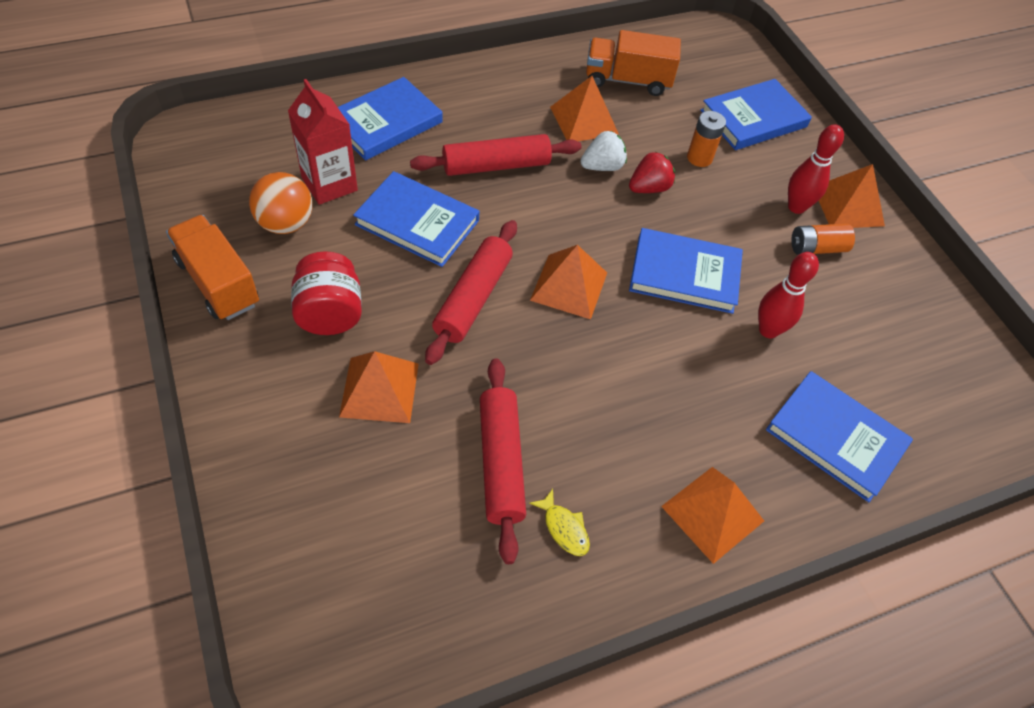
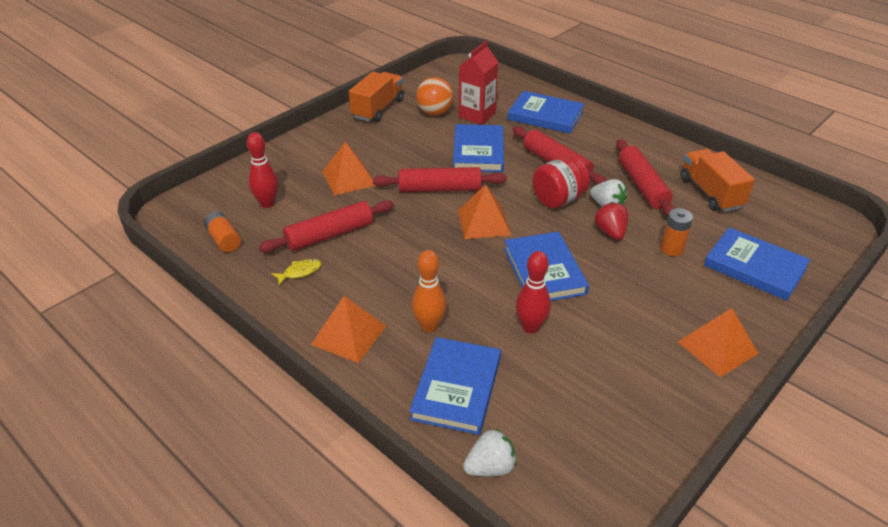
camera: 70 degrees right, 15 degrees down
red jar [291,251,362,335] -> red jar moved to [532,157,589,209]
yellow fish [529,489,590,556] -> yellow fish turned 150 degrees counterclockwise [271,259,321,285]
orange pyramid [550,76,619,141] -> red rolling pin [616,139,675,217]
red strawberry [629,152,675,193] -> red strawberry turned 135 degrees counterclockwise [595,202,628,240]
red bowling pin [788,125,844,214] -> red bowling pin moved to [247,132,278,208]
orange battery [791,223,855,255] -> orange battery moved to [204,211,241,252]
none -> orange bowling pin [412,250,447,333]
none -> white strawberry [463,429,517,476]

